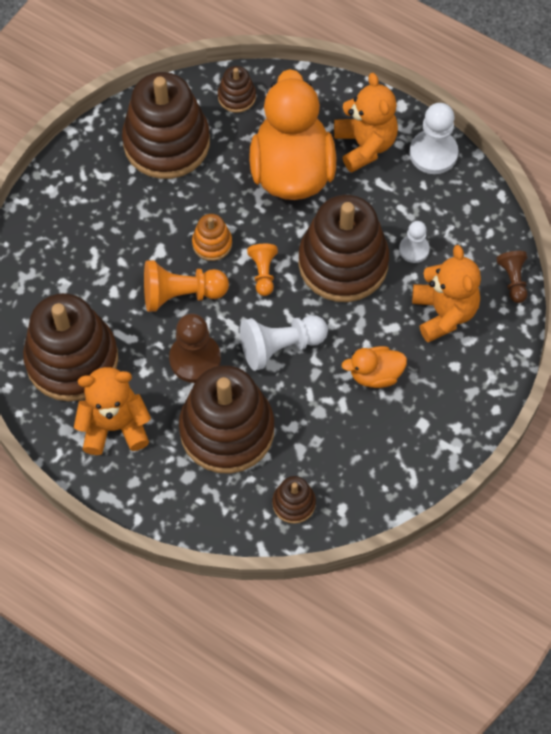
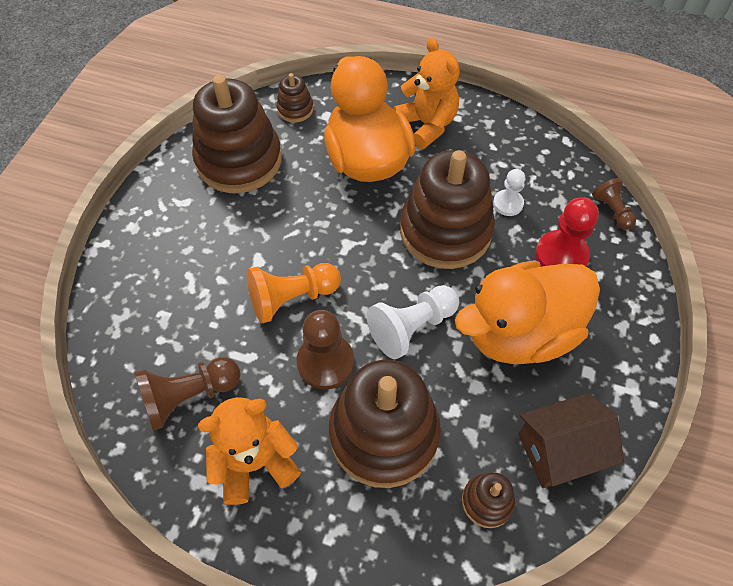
camera: 15 degrees left, 5 degrees down
brown stacking toy [23,293,118,402] -> brown pawn [134,357,241,431]
orange stacking toy [192,214,232,261] -> none
orange pawn [247,244,278,296] -> none
orange duck [342,346,407,388] -> orange duck [455,260,600,365], size x2.15
white pawn [409,103,458,174] -> none
orange teddy bear [412,245,481,342] -> red pawn [535,197,599,267]
none -> brown house [518,393,624,488]

